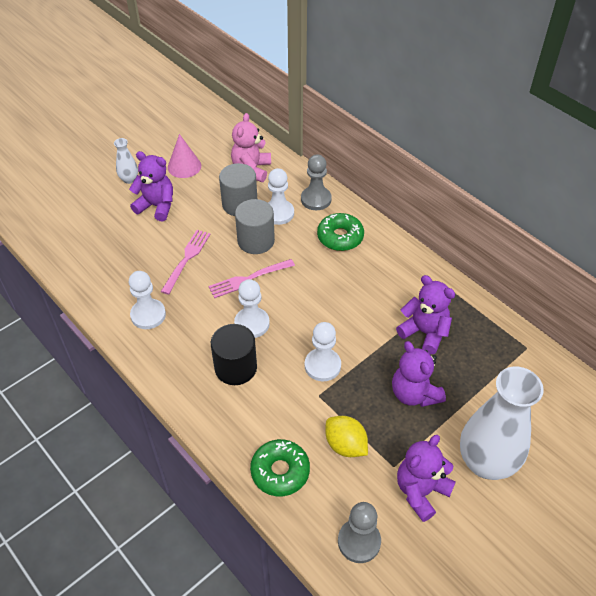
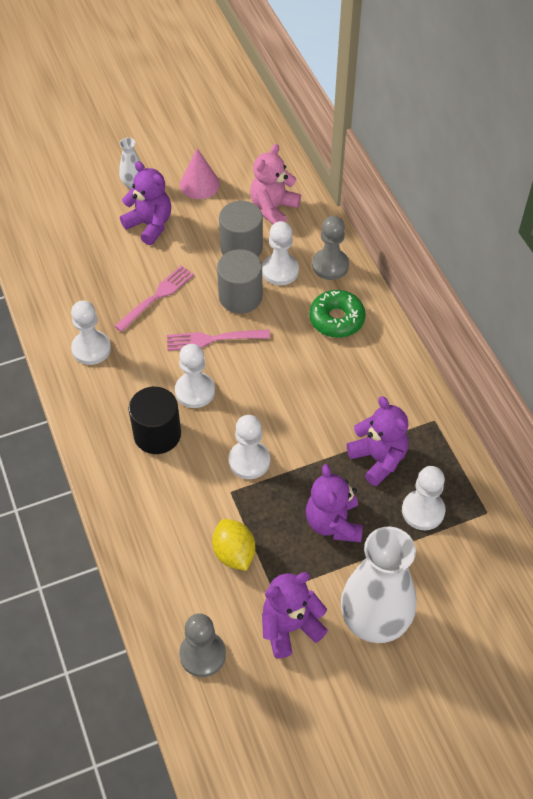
camera: 20 degrees right, 5 degrees up
green donut [250,439,310,496] -> none
none -> white pawn [402,466,445,530]

